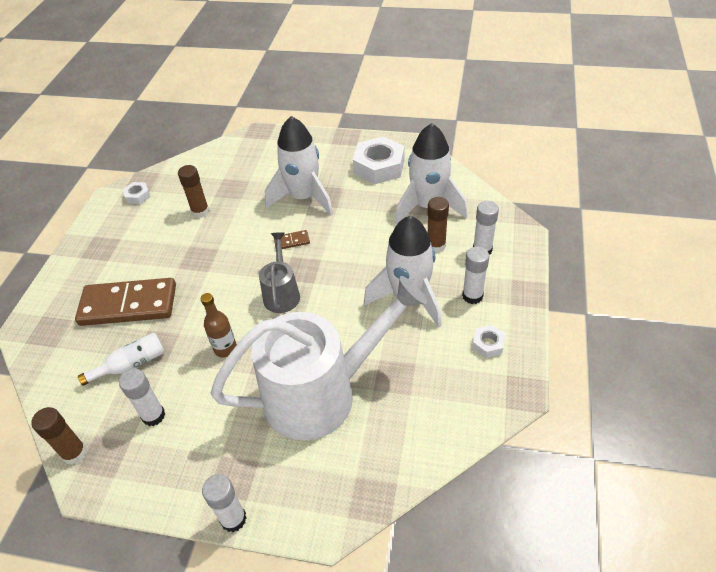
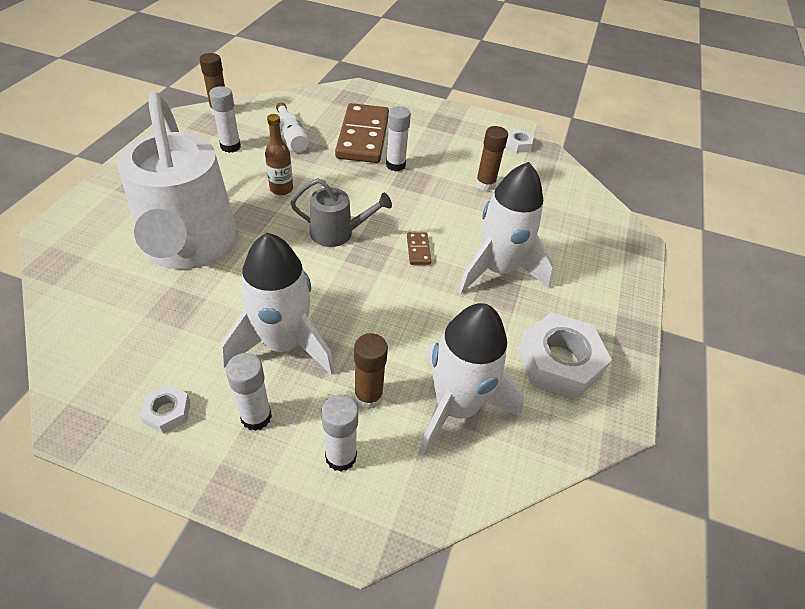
camera: 90 degrees right, 0 degrees up
white glue stick [202,474,246,532] -> white glue stick moved to [386,106,411,171]

